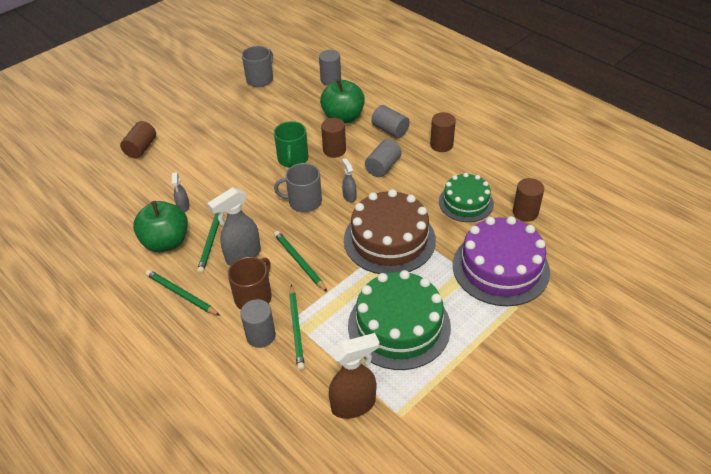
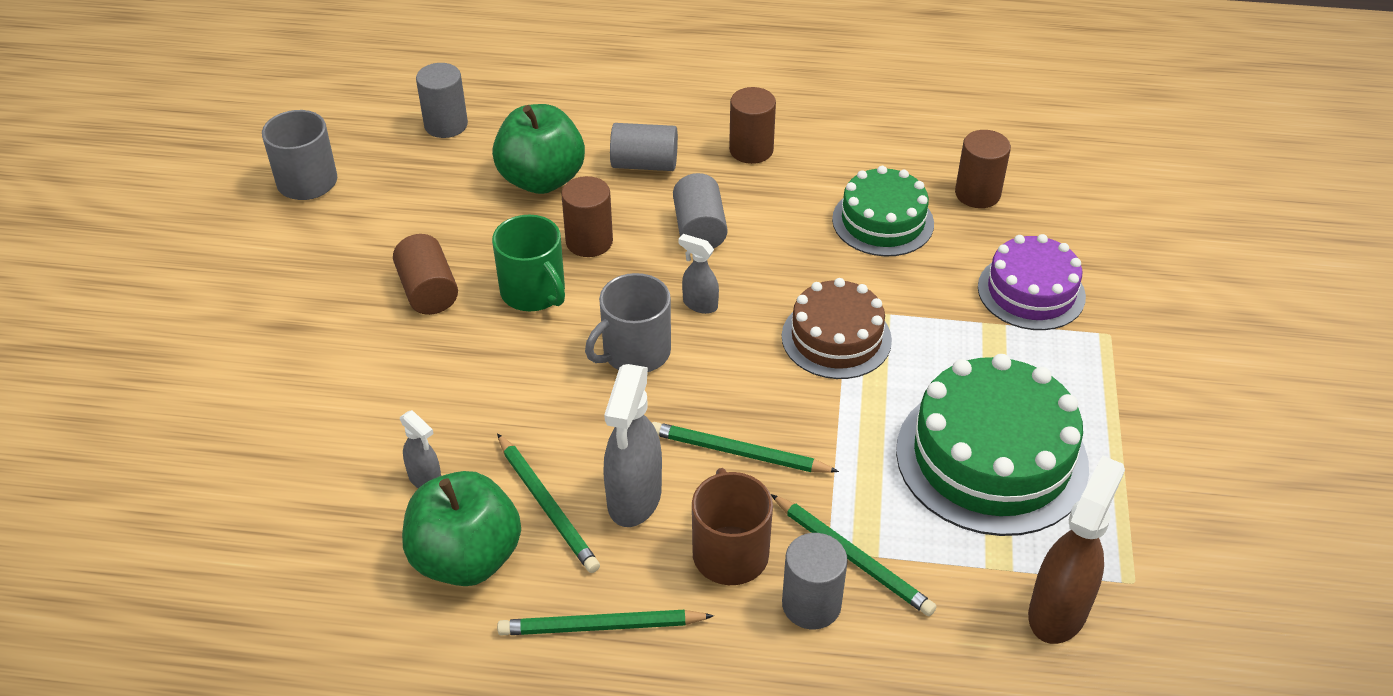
camera: 40 degrees left, 0 degrees up
brown cylinder [120,121,156,158] -> brown cylinder moved to [393,234,458,315]
brown cake [344,189,436,274] -> brown cake [782,278,892,379], size x0.62
purple cake [453,216,550,306] -> purple cake [978,234,1086,330], size x0.62

